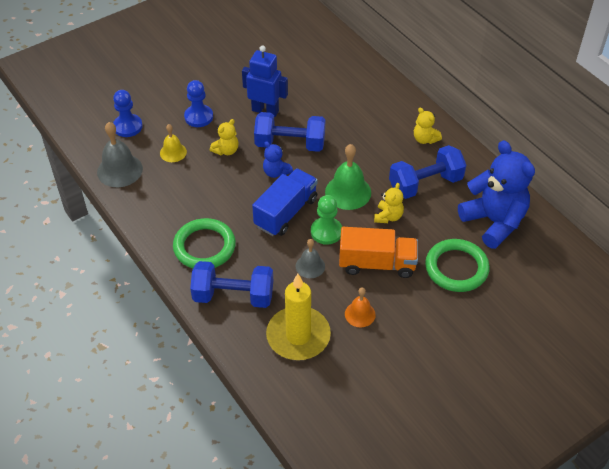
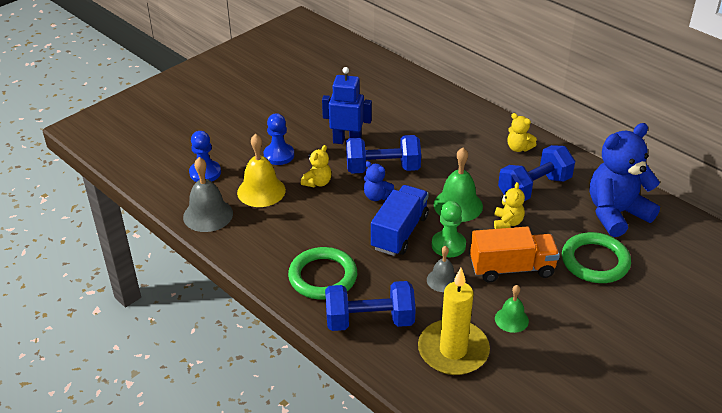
camera: 10 degrees left, 10 degrees down
yellow bell [160,124,187,162] -> yellow bell [237,134,286,207], size x1.67
orange bell [345,287,376,327] -> green bell [495,285,529,333]
blue teddy bear [458,140,535,249] -> blue teddy bear turned 75 degrees counterclockwise [589,123,660,237]

